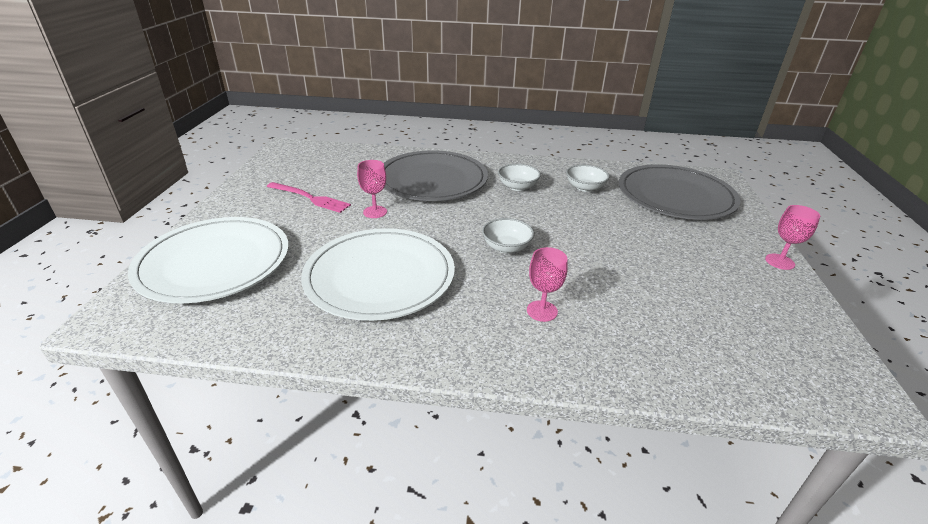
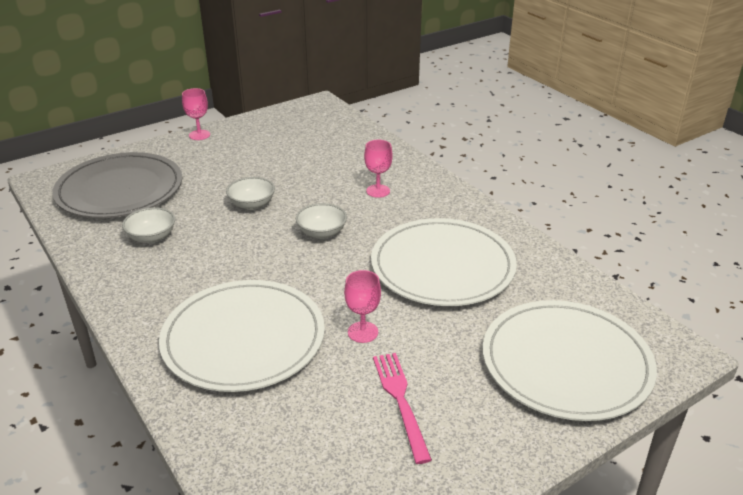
camera: 130 degrees left, 0 degrees up
grey plate [384,150,488,201] -> white plate [159,280,325,392]
white bowl [498,164,541,191] -> white bowl moved to [226,177,275,210]

